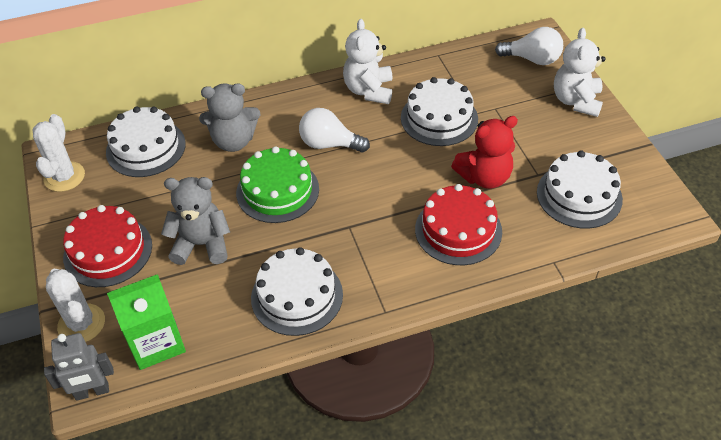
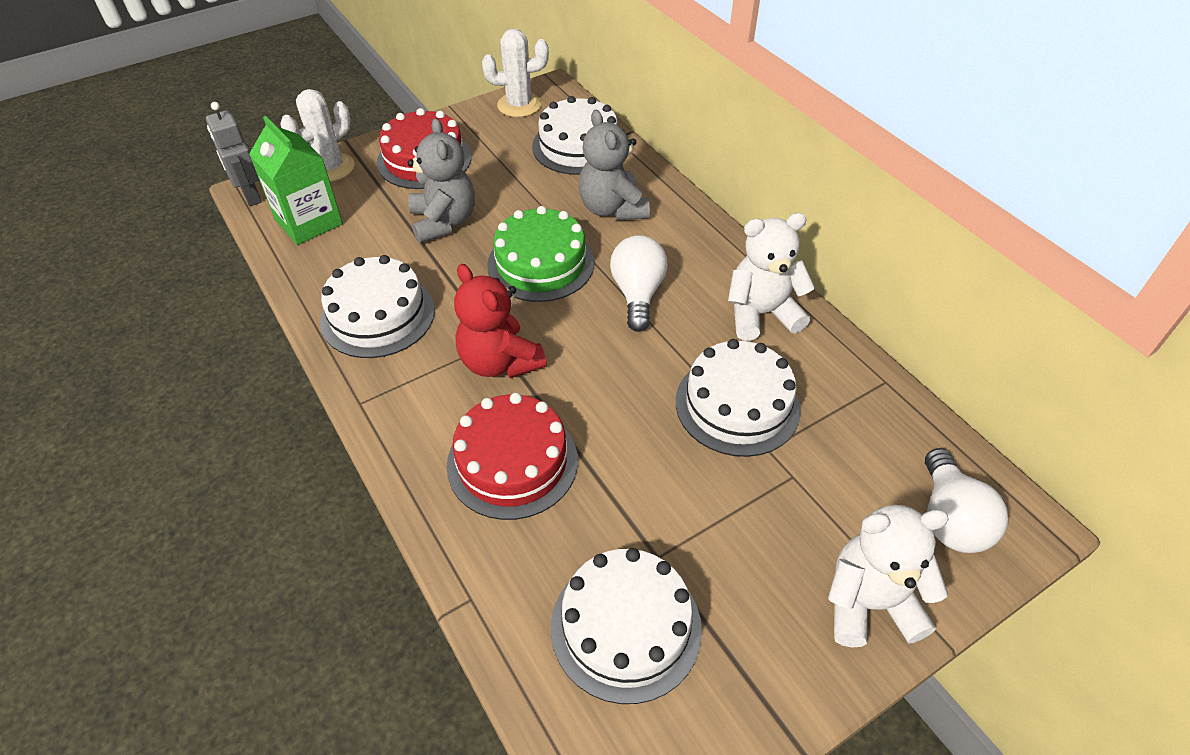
camera: 75 degrees right, 0 degrees up
red teddy bear [451,116,518,189] -> red teddy bear moved to [454,264,547,378]

